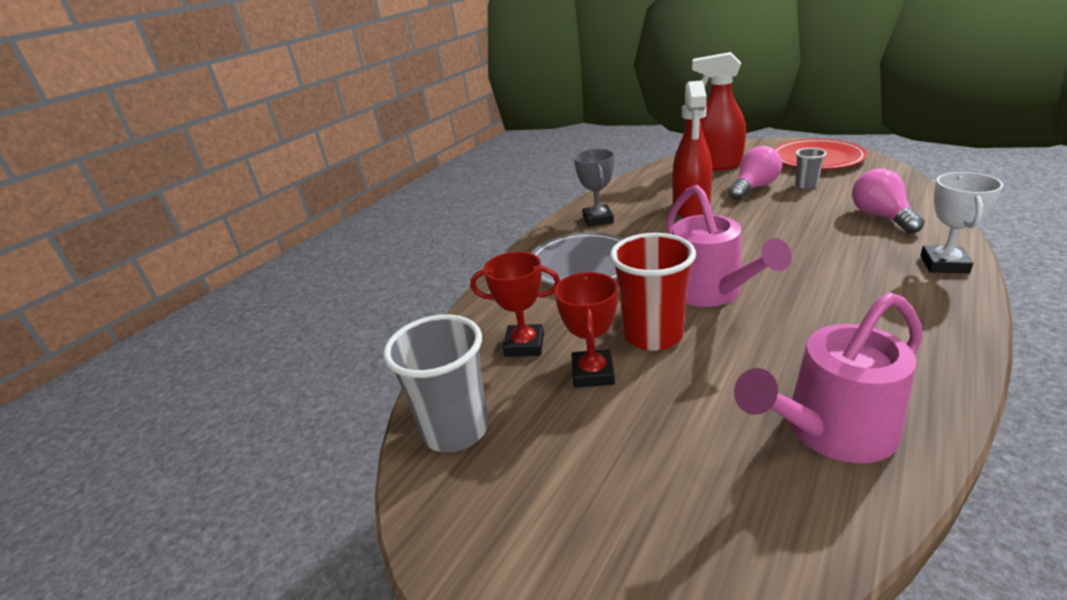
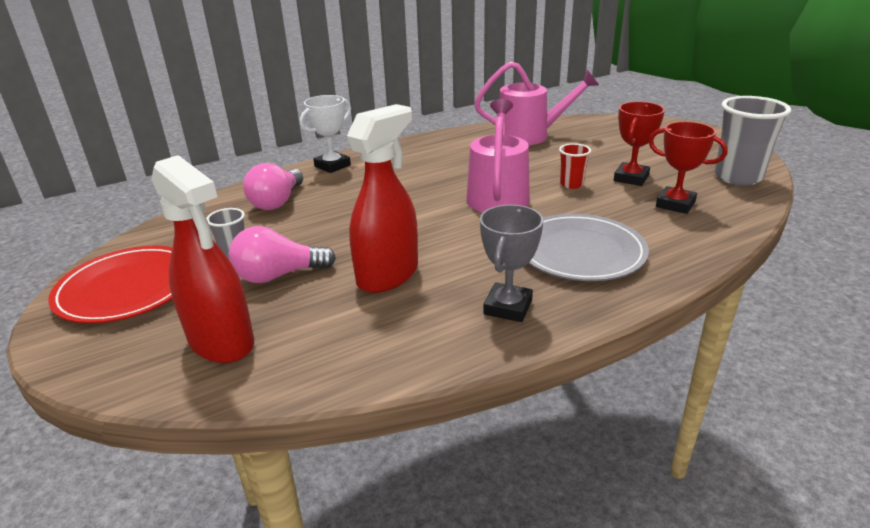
camera: 155 degrees left, 0 degrees up
red cup [610,233,696,351] -> red cup [559,143,591,189], size x0.51

